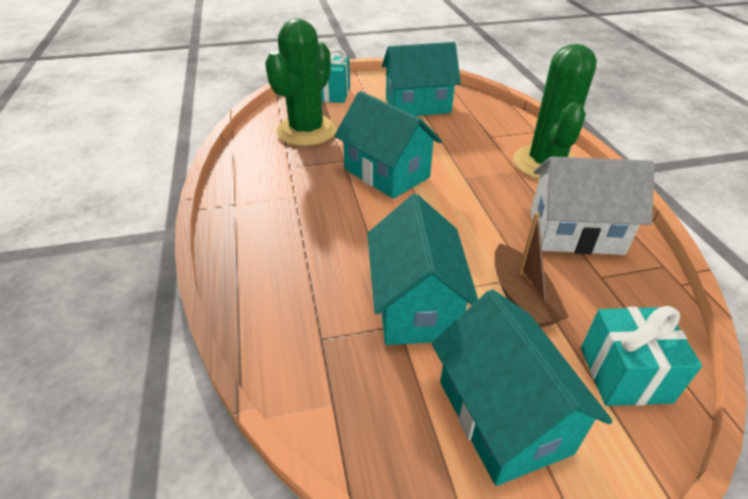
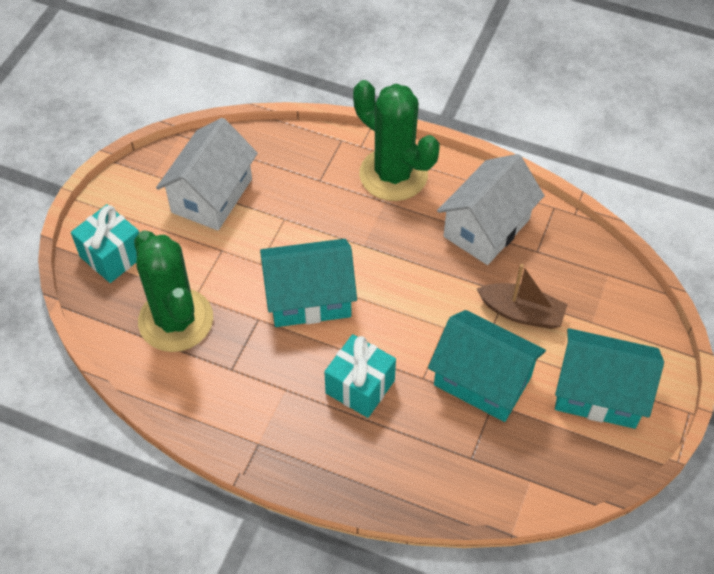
camera: 55 degrees left, 15 degrees up
turquoise house [382,42,461,116] -> white house [156,118,258,231]
turquoise gift [581,306,702,406] -> turquoise gift moved to [324,334,396,418]

